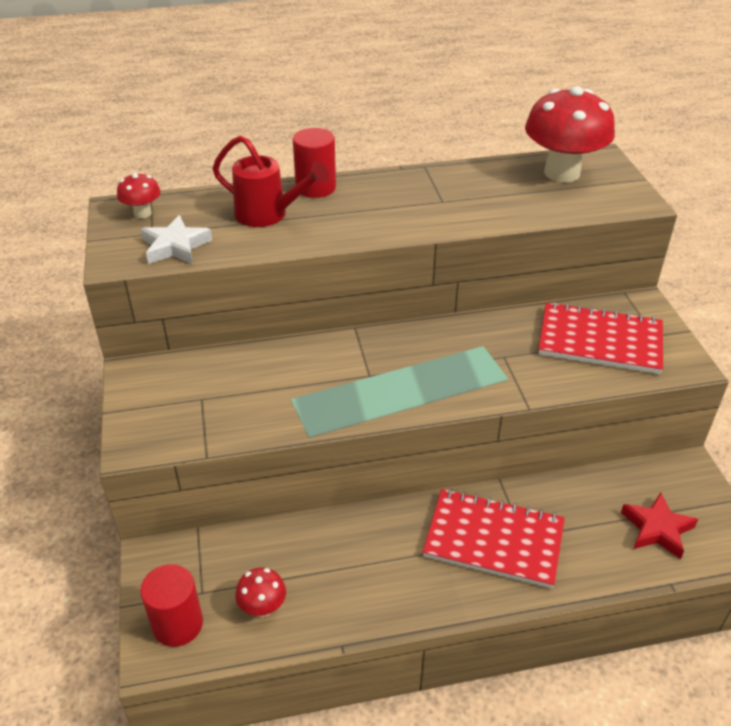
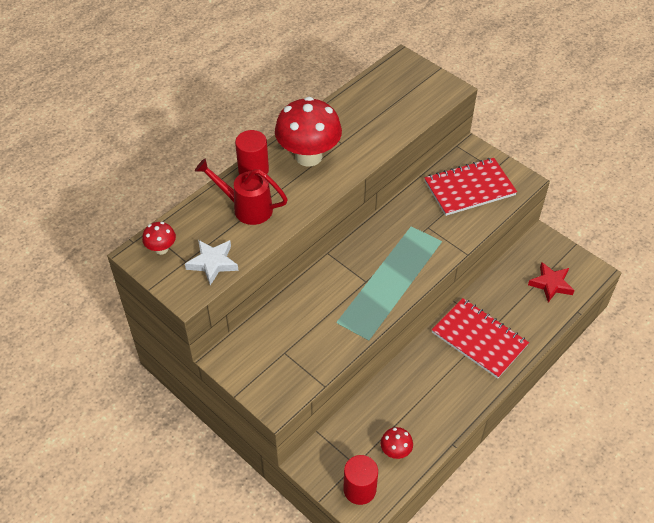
camera: 35 degrees left, 10 degrees up
red watering can [212,135,329,227] -> red watering can turned 150 degrees counterclockwise [195,158,288,225]
red notebook [423,489,565,588] -> red notebook turned 60 degrees clockwise [432,298,529,379]
red mushroom [525,86,615,182] -> red mushroom moved to [275,97,342,167]

